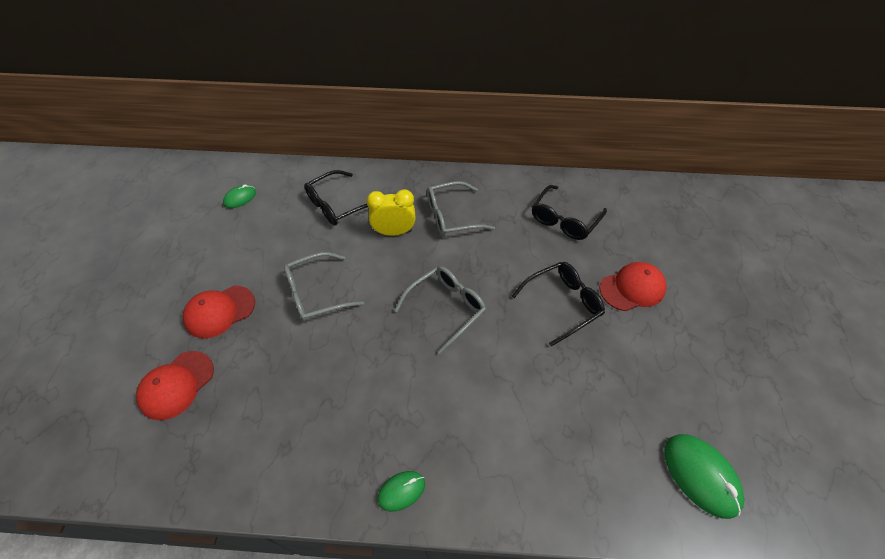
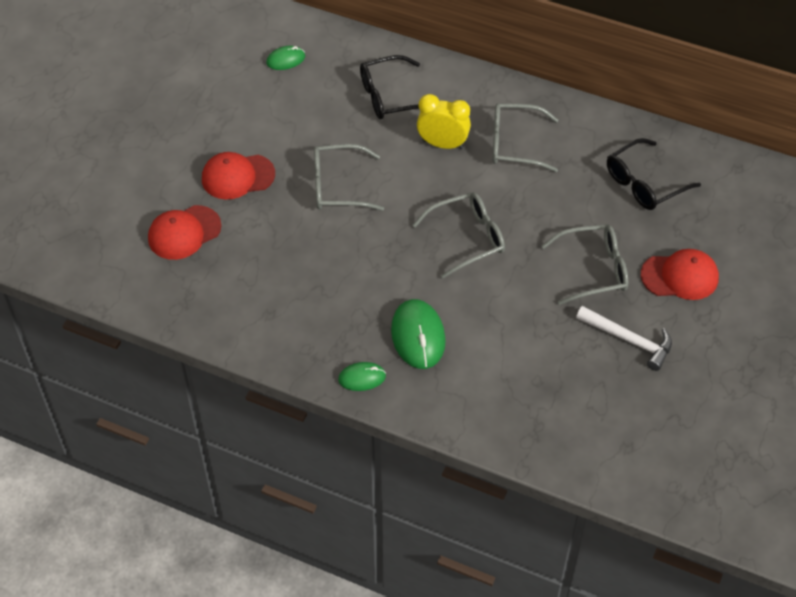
camera: 20 degrees right, 0 degrees up
black glasses [512,262,605,346] -> grey glasses [541,224,628,305]
green mouse [664,434,744,519] -> green mouse moved to [391,299,446,369]
none -> white hammer [576,306,672,371]

